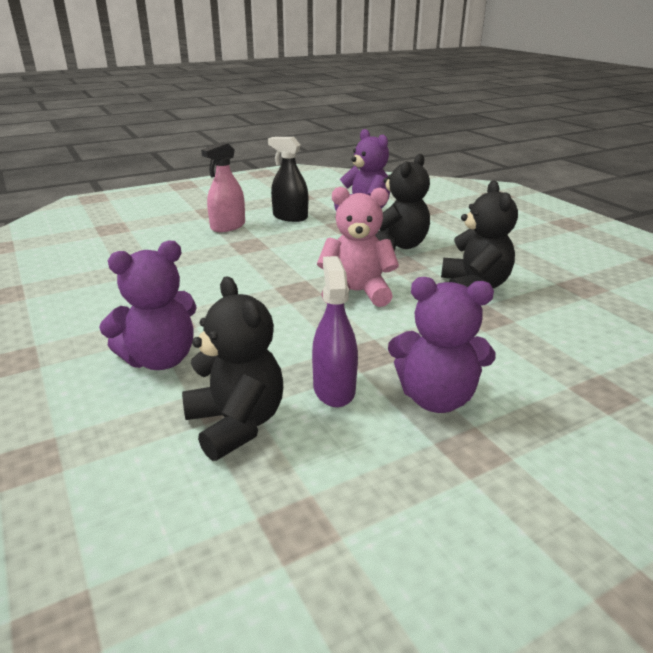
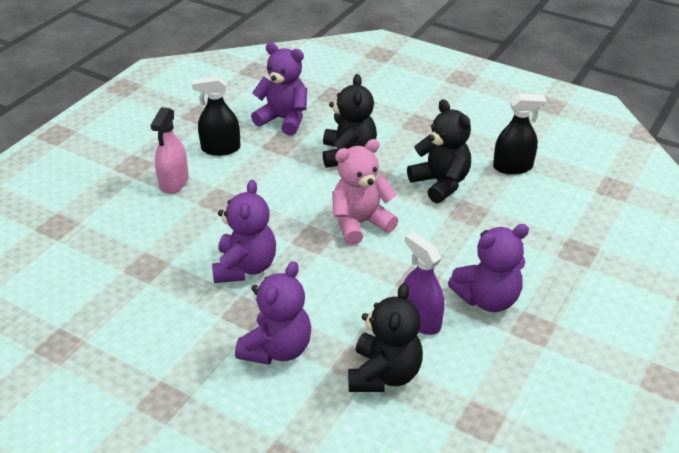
camera: 30 degrees left, 10 degrees up
black teddy bear [182,276,283,461] -> black teddy bear turned 75 degrees clockwise [348,283,423,392]
none -> purple teddy bear [212,180,276,283]
none -> black spray bottle [493,93,546,175]

